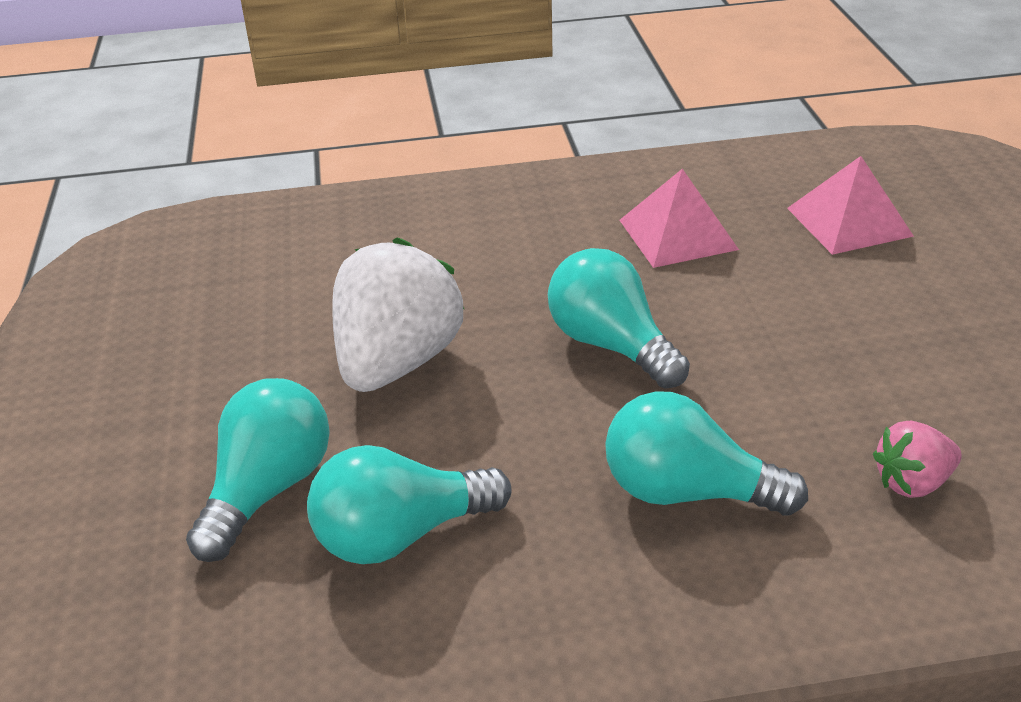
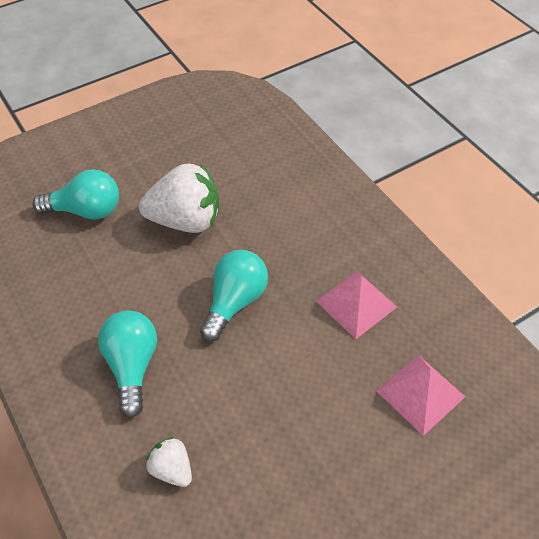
camera: 65 degrees right, 15 degrees up
turquoise light bulb [307,445,511,564] -> none
pink strawberry [873,421,962,498] -> white strawberry [146,437,192,487]

